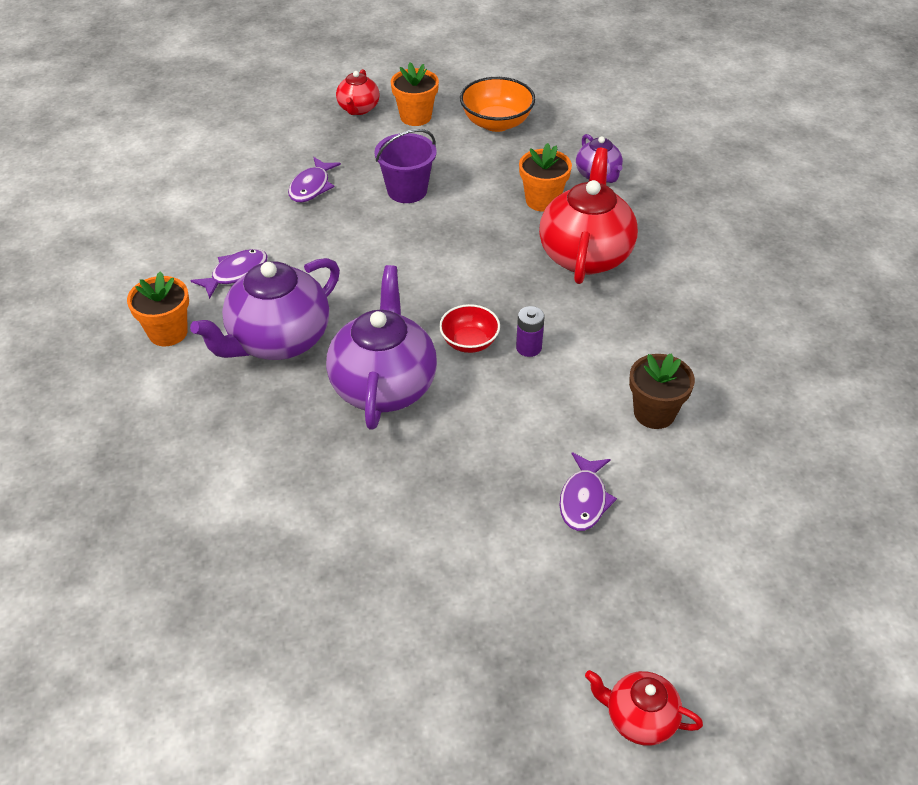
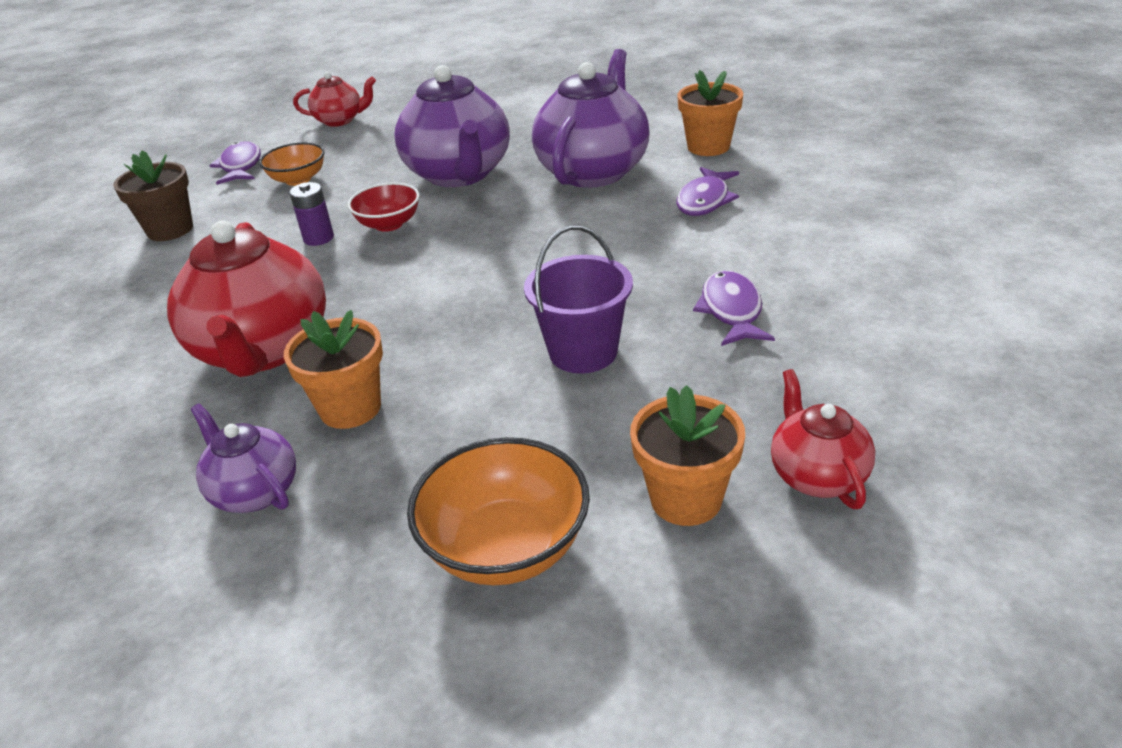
camera: 160 degrees right, 10 degrees down
red teapot [585,670,703,746] -> red teapot moved to [293,72,376,127]
none -> orange bowl [259,142,325,186]

